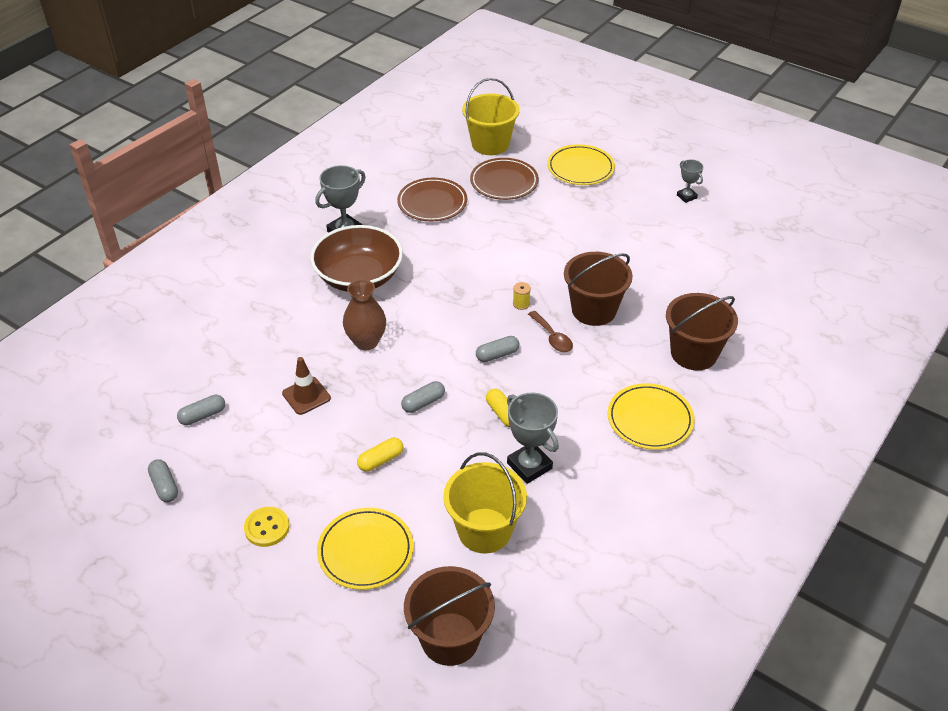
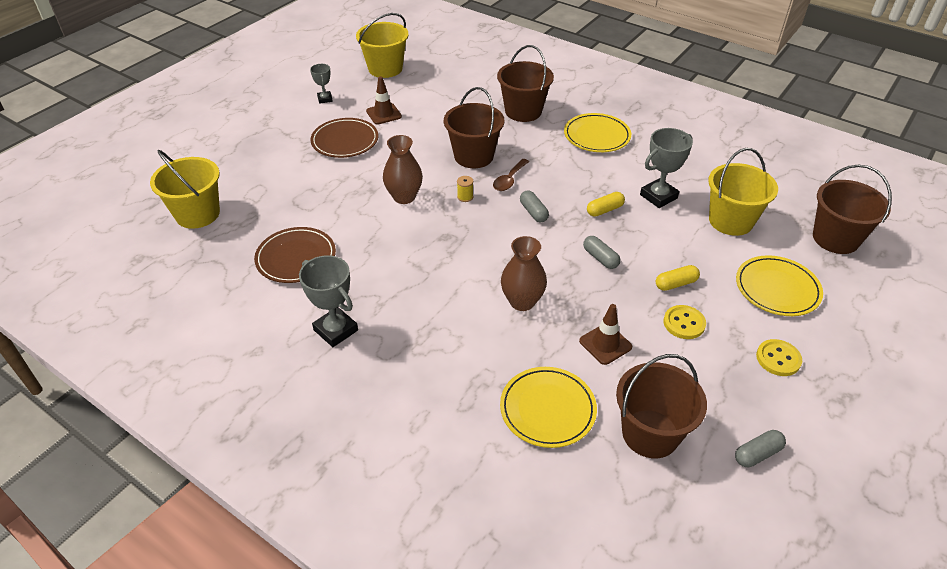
camera: 90 degrees left, 0 degrees up
grey capsule [177,395,225,425] -> brown bucket [616,354,707,458]
brown bowl [310,225,403,292] -> none
yellow capsule [357,438,404,472] -> yellow capsule turned 75 degrees counterclockwise [656,265,700,291]
brown plate [470,158,539,200] -> brown plate moved to [311,118,378,158]
brown spoon [528,311,573,352] -> brown spoon turned 150 degrees clockwise [493,159,529,191]
yellow plate [547,144,615,185] -> yellow plate moved to [500,367,597,448]
grey trophy [677,159,703,203] -> grey trophy turned 75 degrees counterclockwise [310,64,333,104]
none -> yellow bucket [356,13,409,78]
none -> brown traffic cone [366,76,402,125]
none -> brown vase [383,135,423,204]
none -> yellow button [663,305,706,339]

